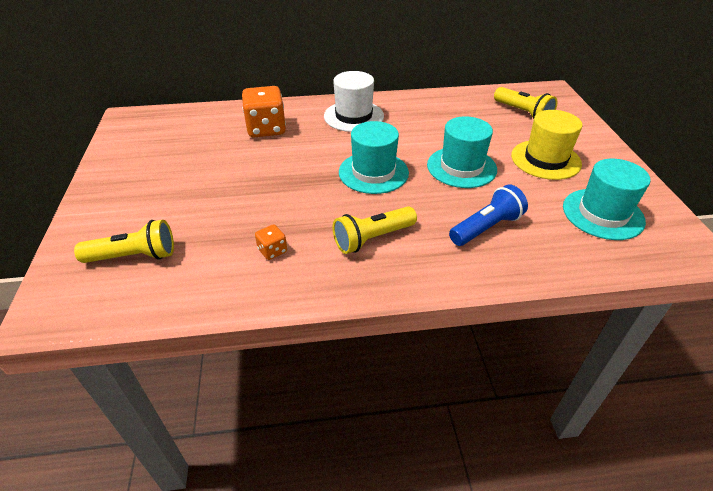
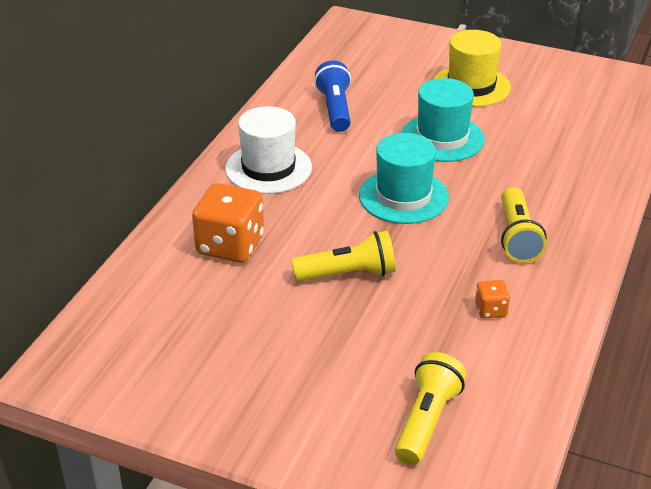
camera: 60 degrees left, 5 degrees down
blue flashlight [449,184,528,246] -> blue flashlight moved to [314,61,351,132]
yellow flashlight [494,87,557,119] -> yellow flashlight moved to [292,231,396,281]
turquoise hat [563,159,651,240] -> none

